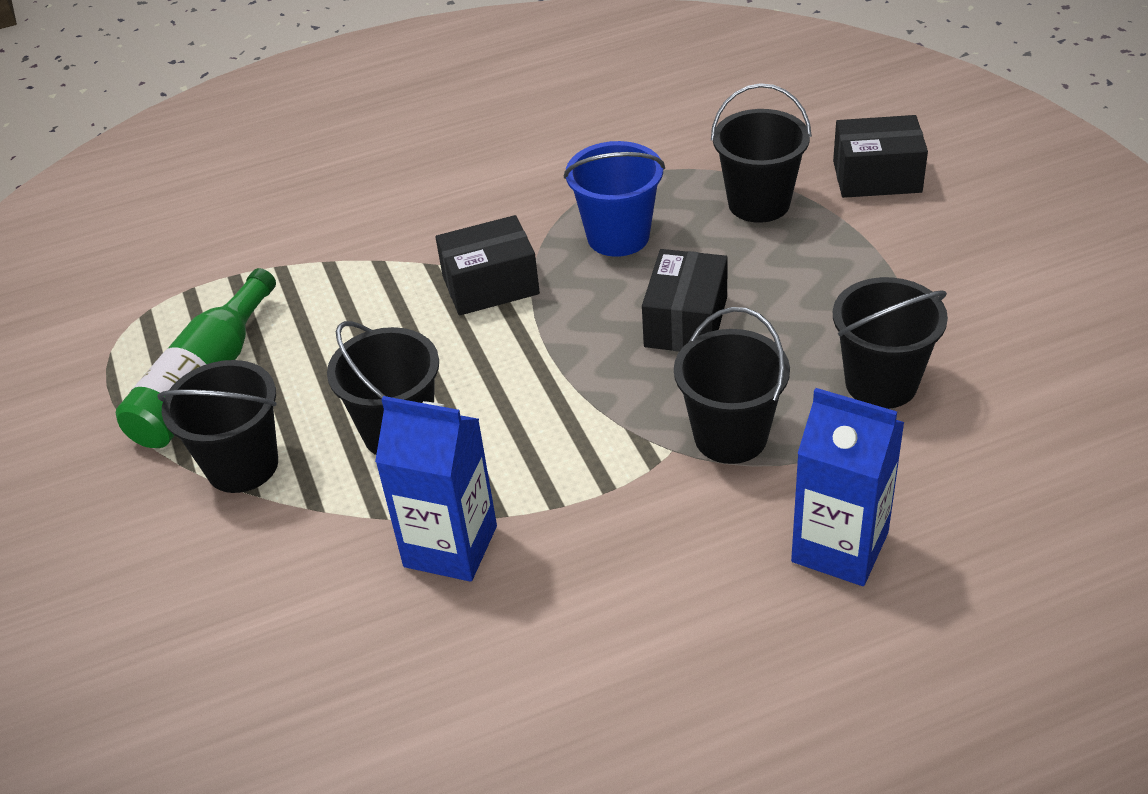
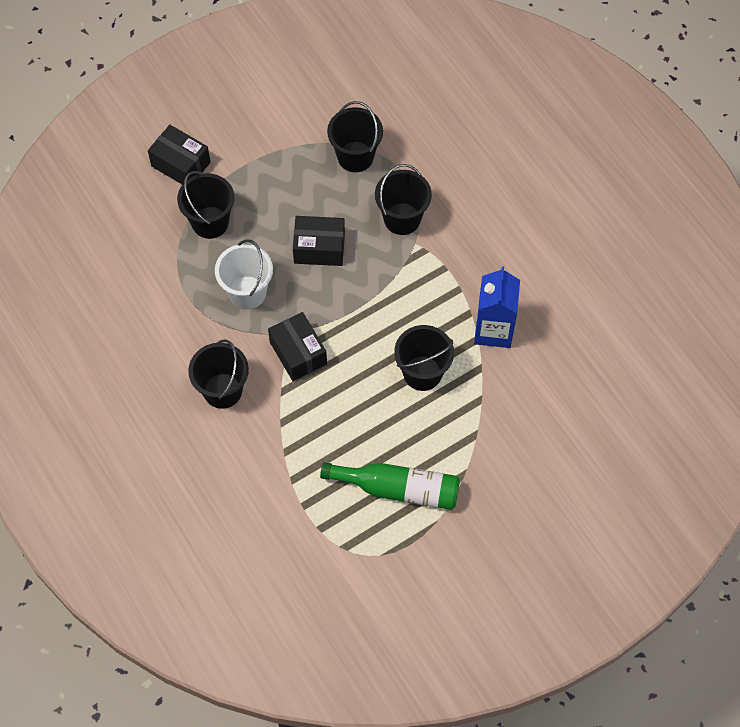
camera: 105 degrees left, 20 degrees up
black bucket [157,360,278,493] -> black bucket moved to [188,339,249,409]
blue bucket [564,141,665,257] -> white bucket [215,239,273,310]
blue carton [791,388,905,586] -> none
black box [833,115,928,198] -> black box turned 45 degrees counterclockwise [148,125,211,185]

